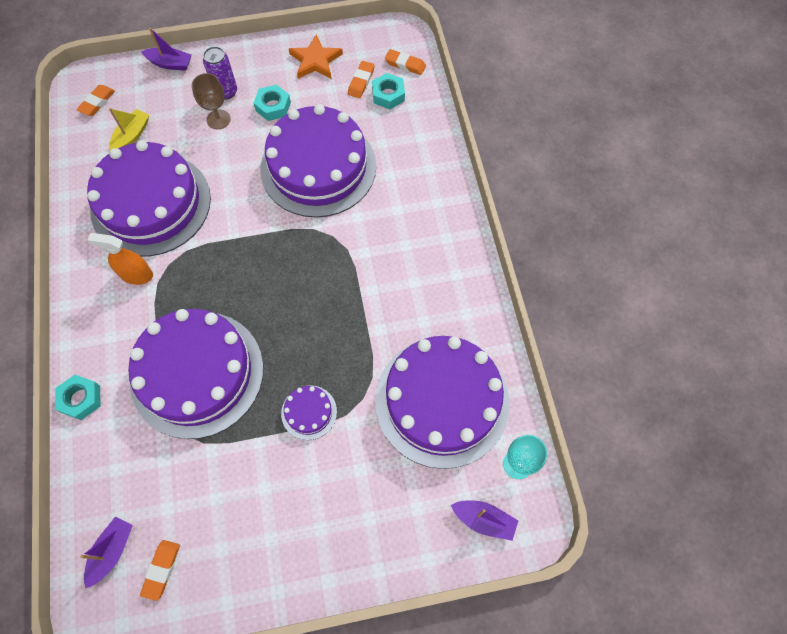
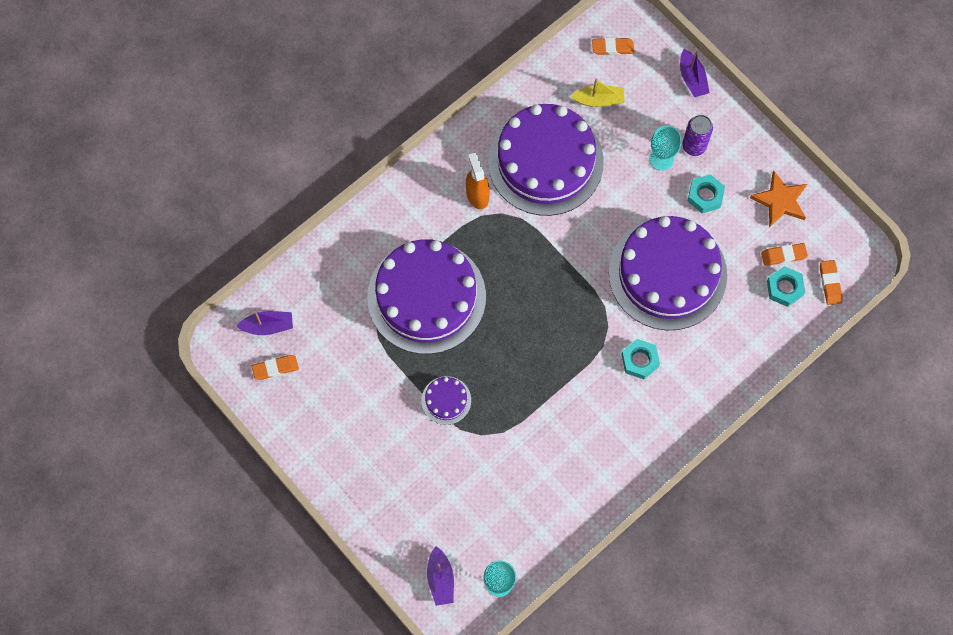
camera: 60 degrees right, 5 degrees up
turquoise nut [55,375,100,420] -> turquoise nut moved to [621,339,660,379]
brown goblet [192,73,231,129] -> turquoise goblet [649,125,681,171]
purple cake [375,336,510,469] -> none

